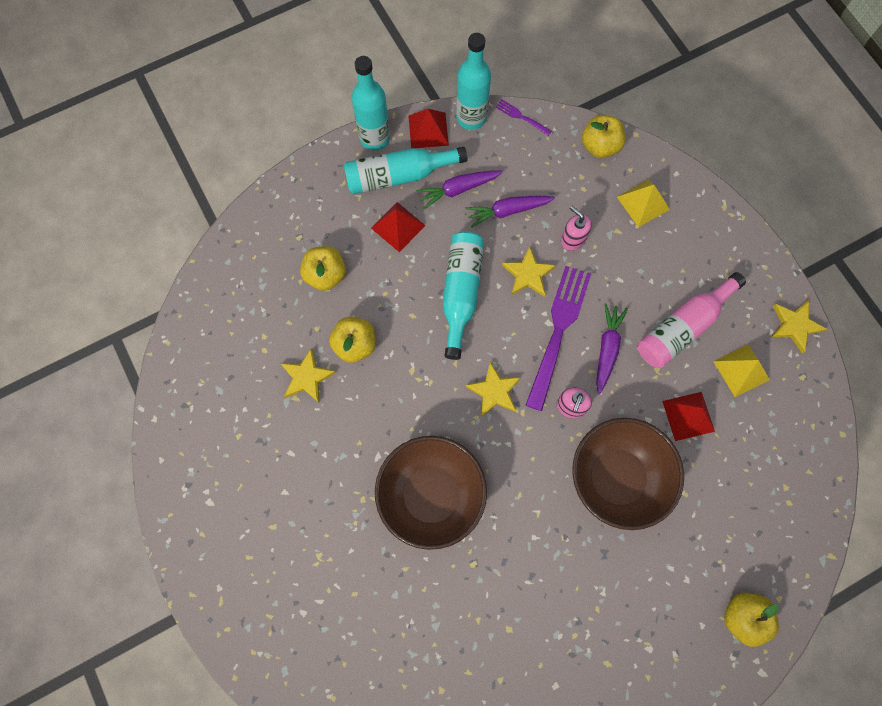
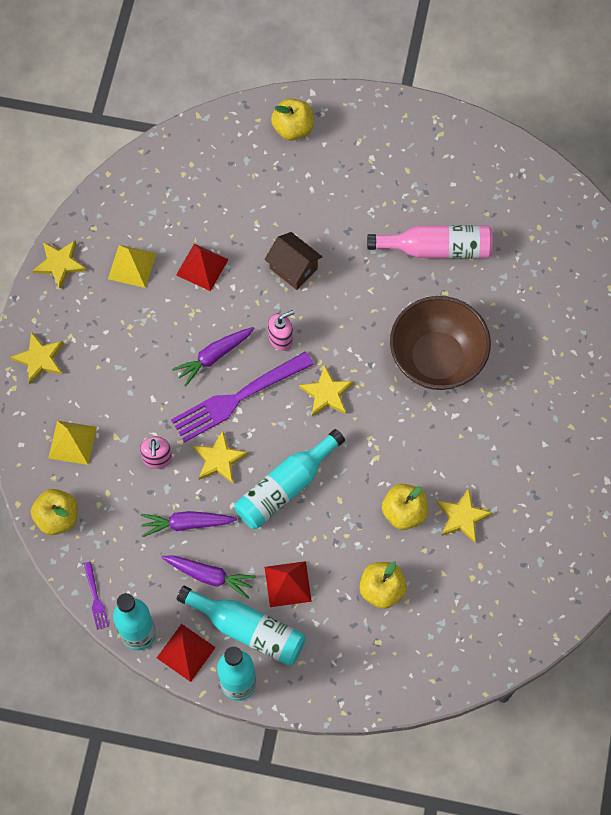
camera: 140 degrees left, 5 degrees down
purple carrot [465,196,555,228] -> purple carrot turned 150 degrees clockwise [141,511,237,537]
brown bowl [572,418,684,530] -> brown house [264,232,322,290]
pink bottle [638,272,746,368] -> pink bottle moved to [367,225,493,258]
none -> yellow star [11,332,64,384]

